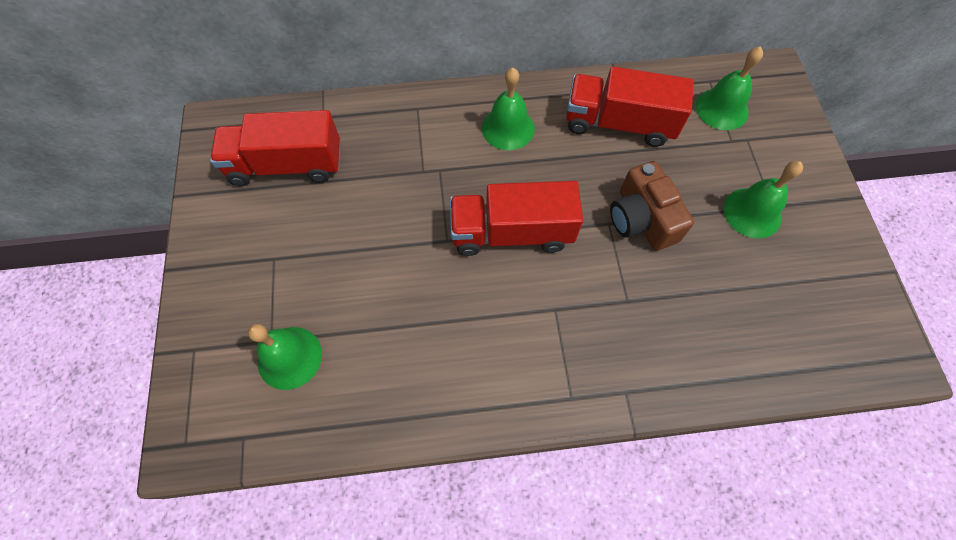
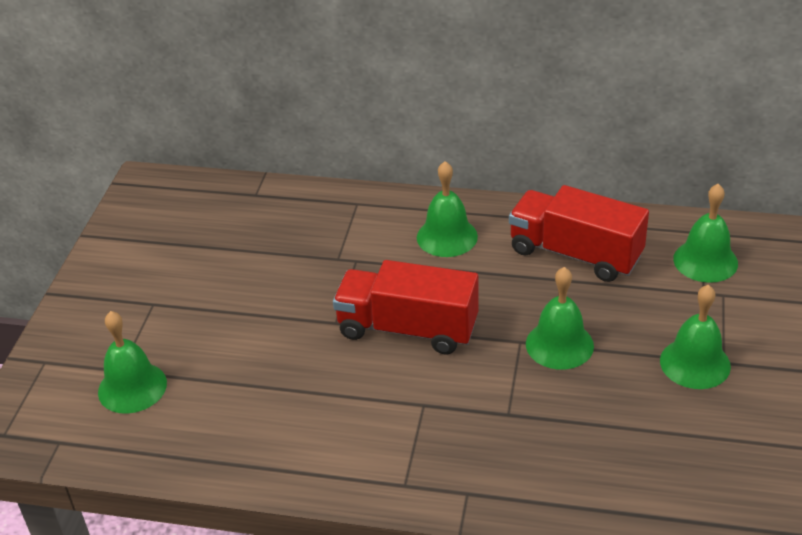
camera: 20 degrees right, 25 degrees down
red truck [210,110,340,186] -> none
brown camera [610,161,694,251] -> green bell [526,267,594,370]

